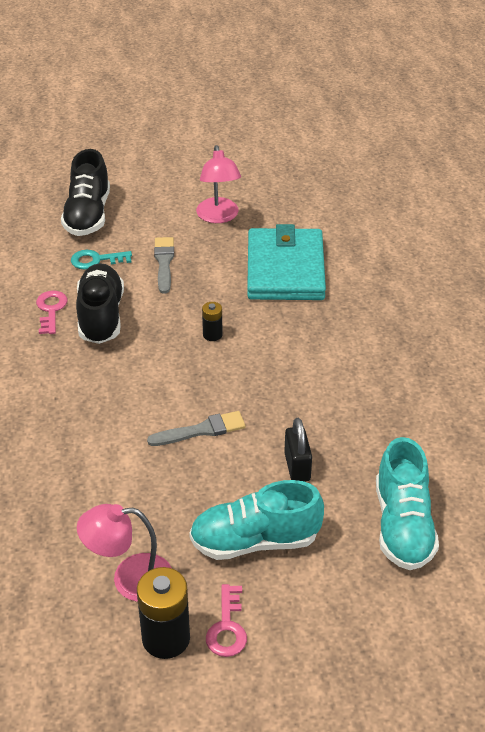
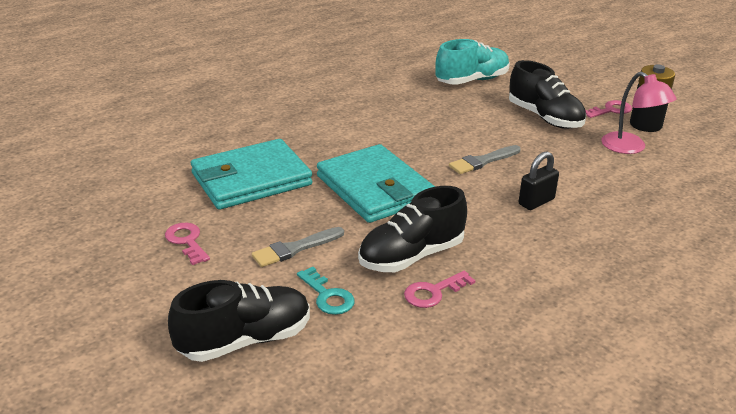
camera: 120 degrees left, 10 degrees down
grey brush [147,411,246,446] -> grey brush turned 75 degrees counterclockwise [449,145,521,174]
turquoise shoe [189,480,324,560] -> black shoe [509,60,586,129]
pink lamp [196,145,241,223] -> pink key [165,223,210,265]
black battery [202,302,223,341] -> turquoise wallet [317,144,435,223]
black padlock [284,418,312,482] -> black padlock moved to [519,151,559,210]

